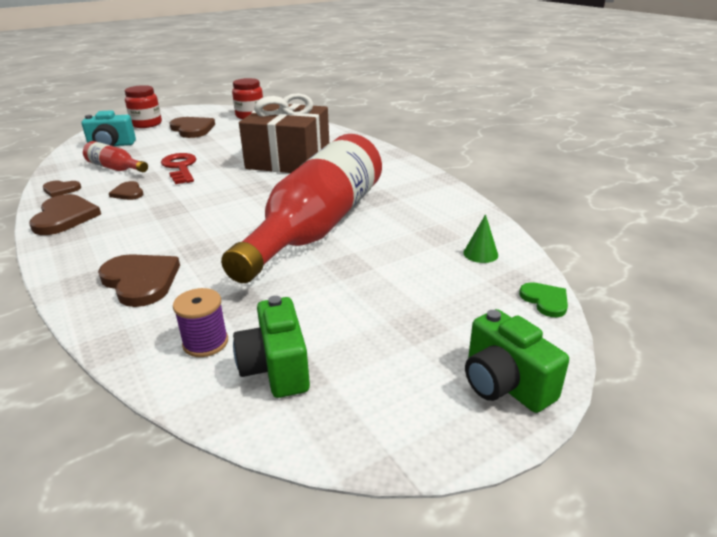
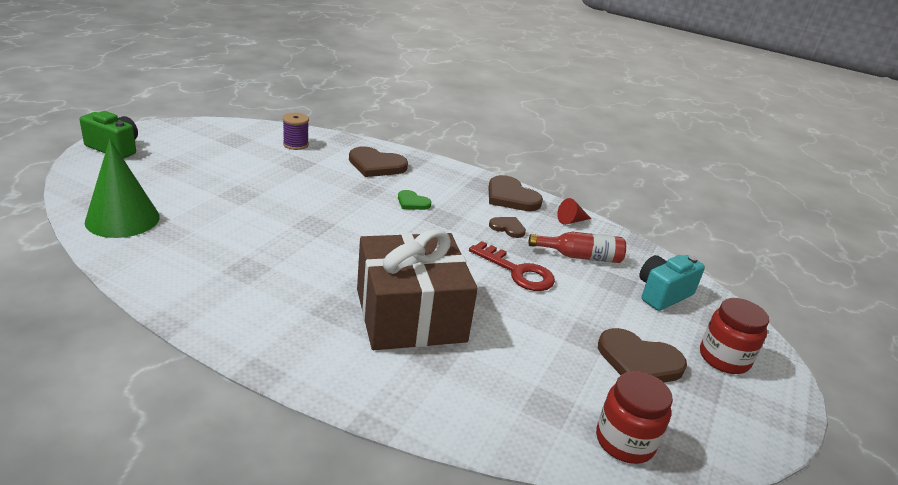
camera: 145 degrees right, 0 degrees up
brown heart [43,180,81,197] -> red cone [557,198,591,225]
red bottle [221,134,382,283] -> none
green camera [233,296,310,398] -> none
green cone [463,214,498,263] -> green cone [85,139,160,238], size x2.20
green heart [519,282,568,317] -> green heart moved to [398,190,431,210]

